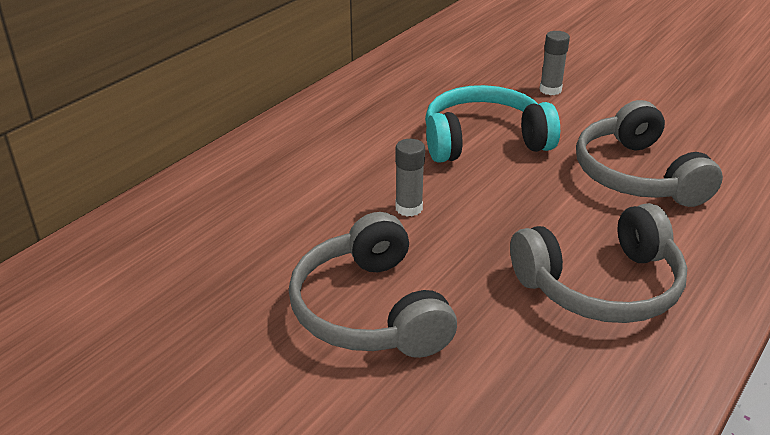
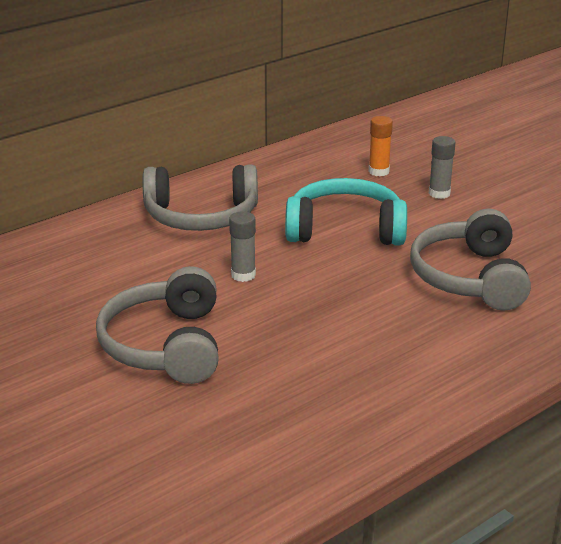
camera: 15 degrees right, 5 degrees down
grey headphones [510,203,687,323] -> grey headphones moved to [143,165,258,231]
none -> orange glue stick [369,116,393,176]

